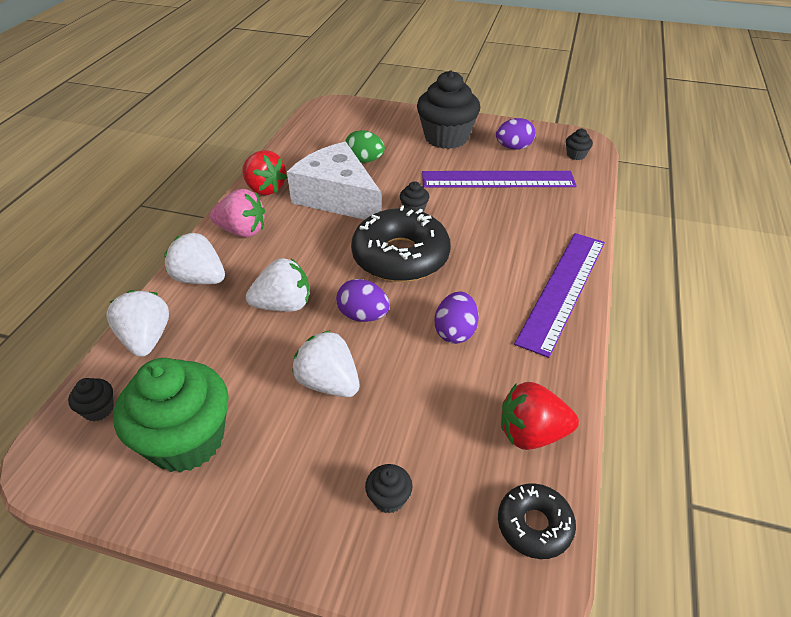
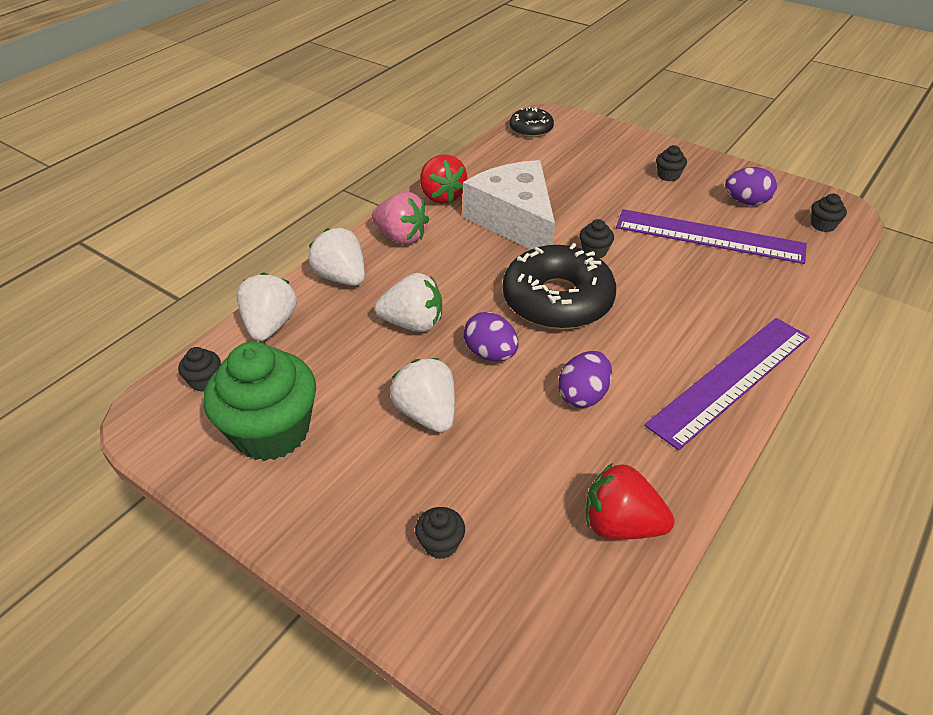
camera: 20 degrees right, 0 degrees up
green egg [345,130,385,163] -> none
black cupcake [417,70,480,149] -> black cupcake [656,145,687,181], size x0.41
black donut [498,483,576,559] -> black donut moved to [510,107,554,137]

